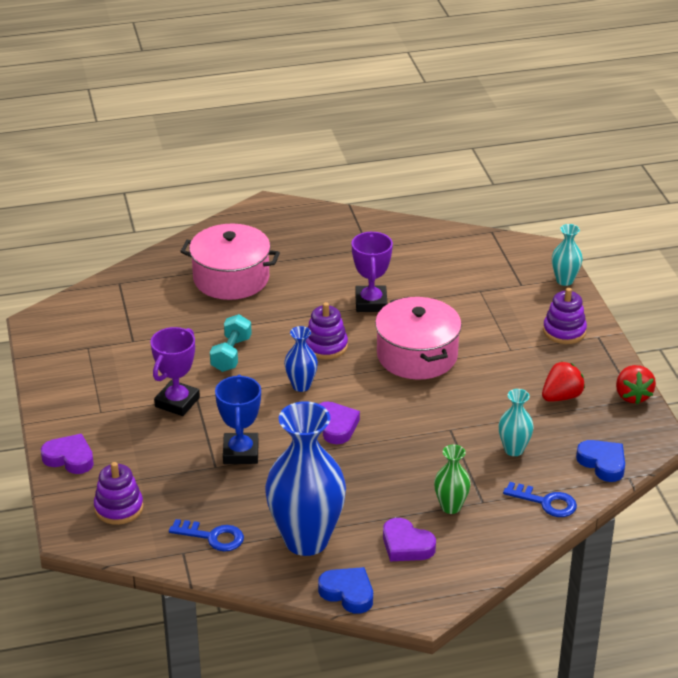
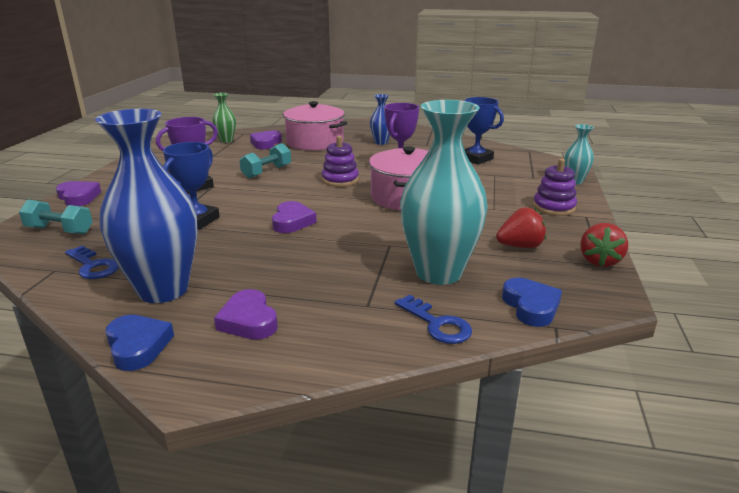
camera: 25 degrees right, 10 degrees down
purple stacking toy [94,462,143,525] -> turquoise dumbbell [19,200,93,234]
blue vase [284,326,318,392] -> blue vase moved to [370,94,390,145]
green vase [434,445,471,514] -> green vase moved to [212,93,236,143]
turquoise vase [499,389,534,456] -> turquoise vase [400,100,488,285], size x2.14
none -> purple heart [250,130,282,149]
none -> blue trophy [464,97,504,165]

